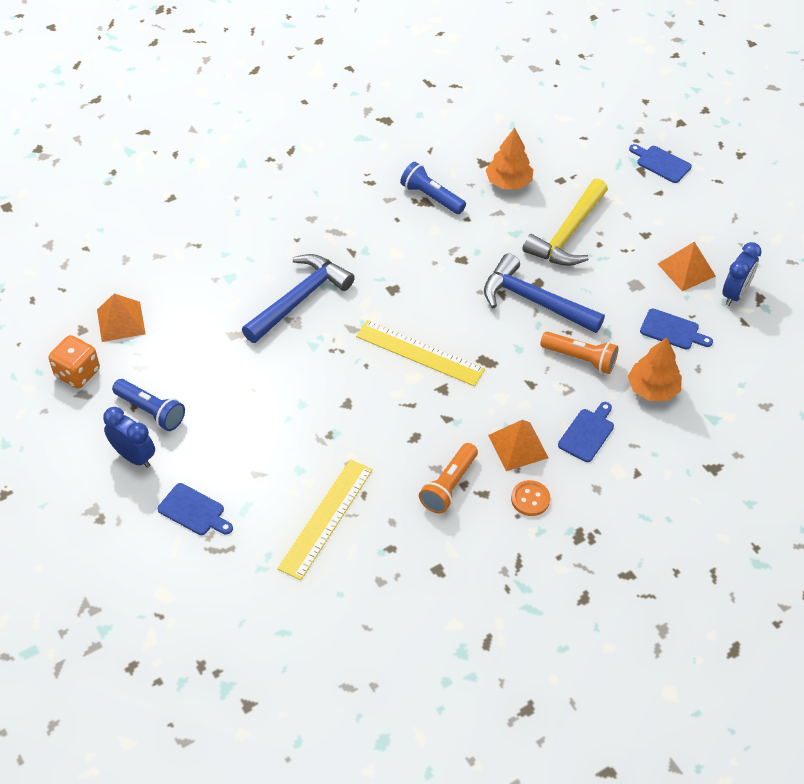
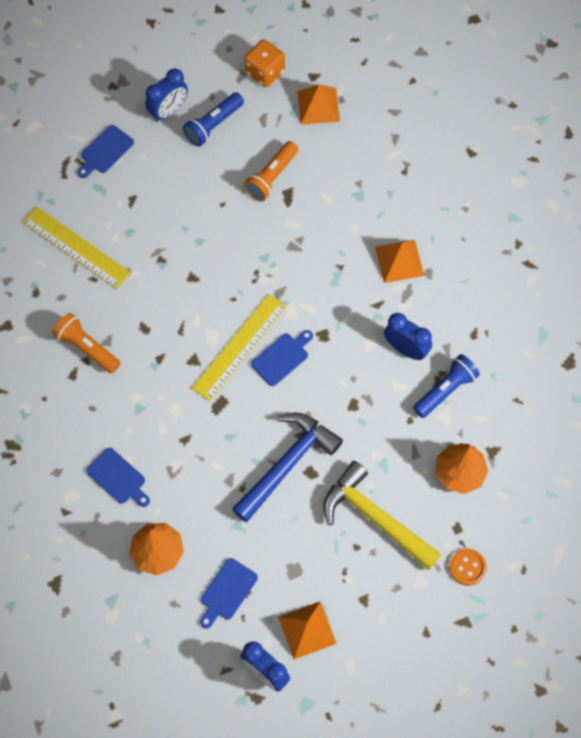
camera: 100 degrees right, 15 degrees up
blue hammer [242,254,355,343] -> none
orange pyramid [488,420,549,471] -> orange pyramid moved to [375,240,424,283]
orange button [511,480,550,516] -> orange button moved to [449,549,487,586]
orange flashlight [540,332,618,374] -> orange flashlight moved to [243,141,298,201]
blue cutting board [629,144,692,183] -> blue cutting board moved to [251,330,313,386]
none -> blue clock [384,313,432,360]

